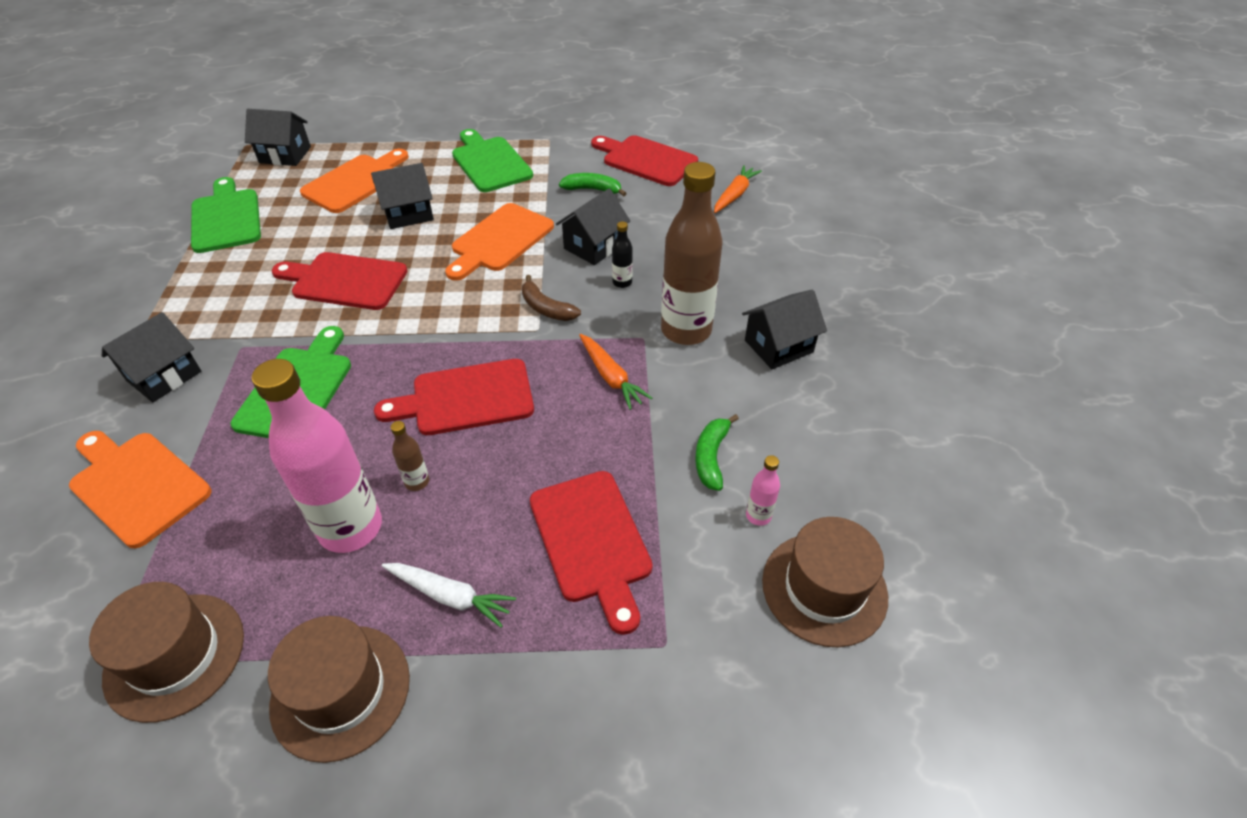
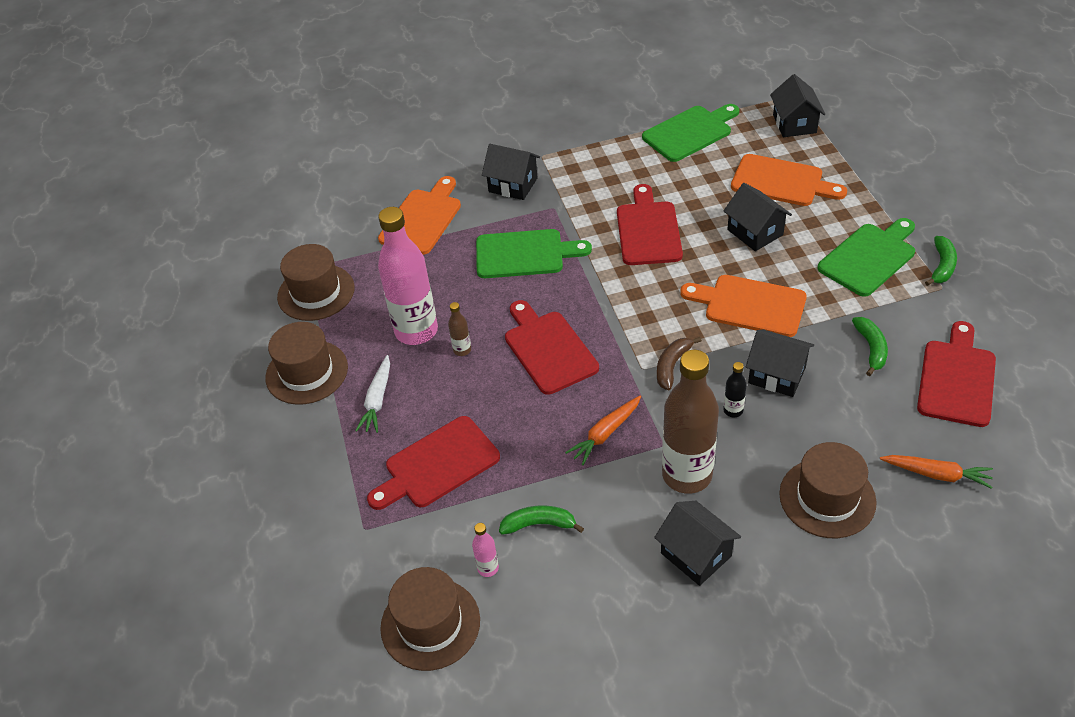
camera: 80 degrees right, 0 degrees up
none -> brown hat [779,442,877,538]
none -> green banana [925,236,957,286]

